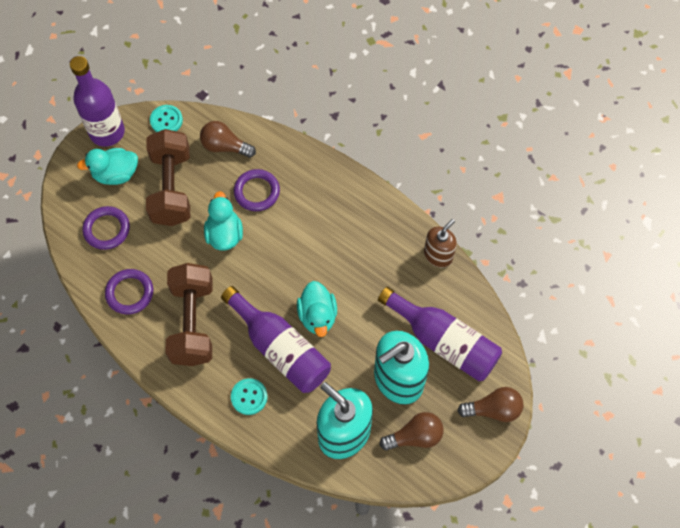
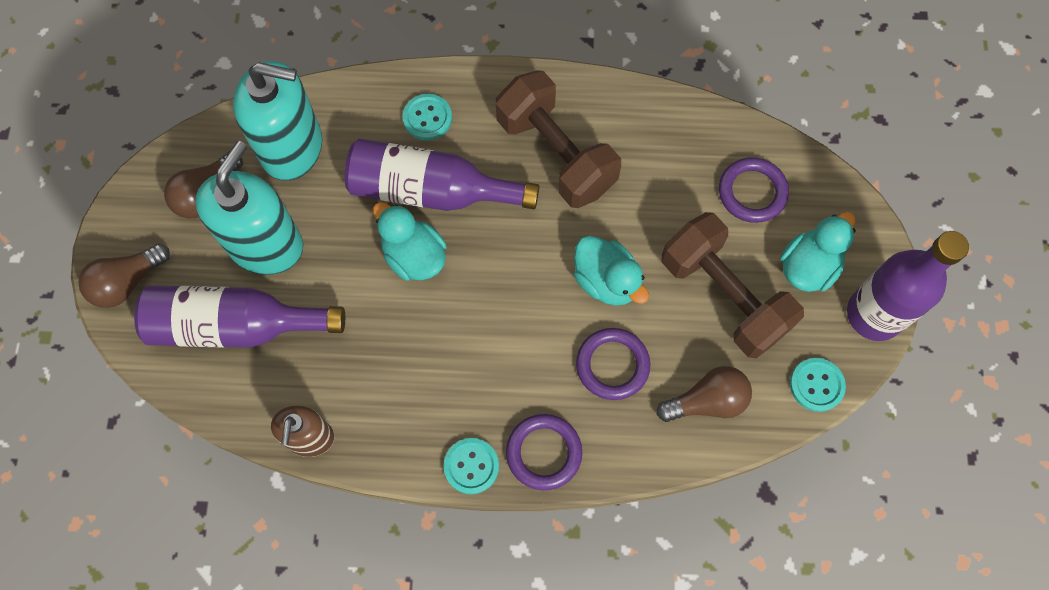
camera: 145 degrees right, 5 degrees up
purple ring [105,269,153,315] -> purple ring moved to [506,414,582,490]
none -> turquoise button [443,438,499,494]

